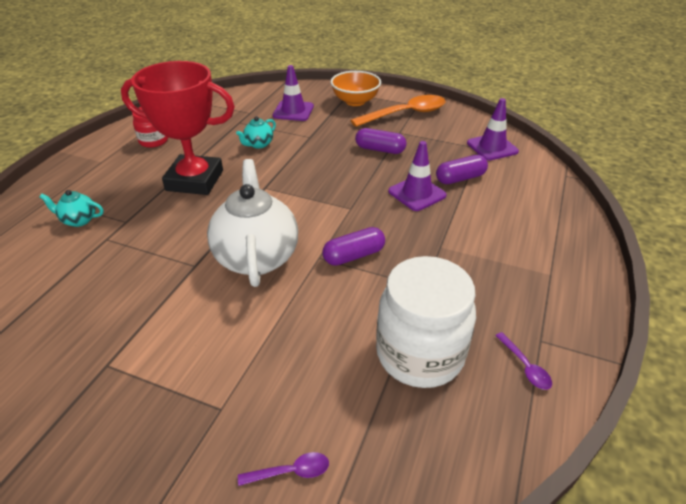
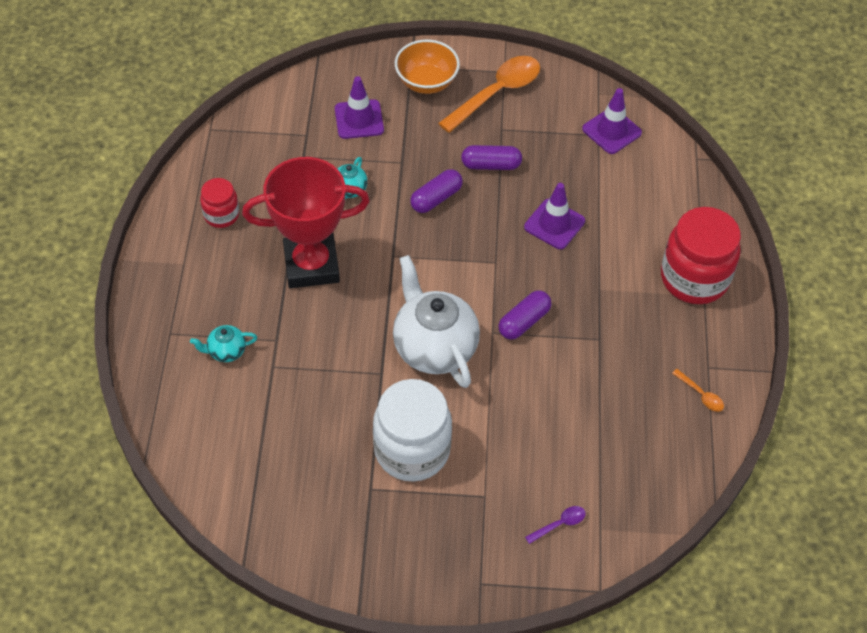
camera: 20 degrees left, 15 degrees up
white jar [376,256,476,388] -> white jar moved to [373,379,452,482]
purple capsule [436,155,488,184] -> purple capsule moved to [410,169,463,213]
purple spoon [495,332,552,390] -> orange spoon [672,369,724,412]
none -> red jar [661,207,741,304]

